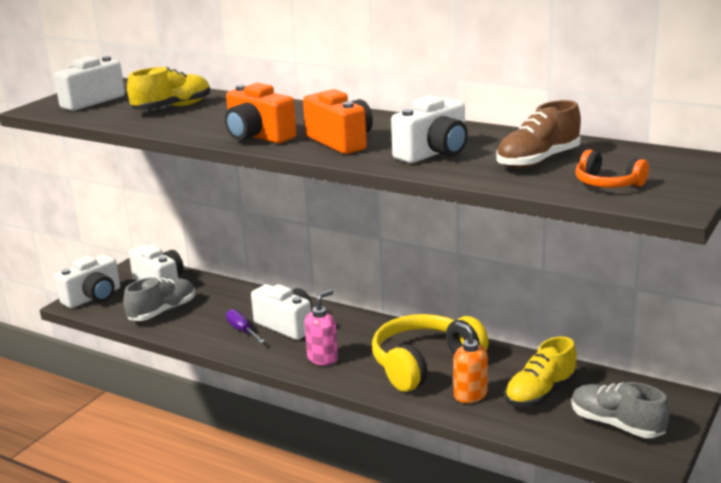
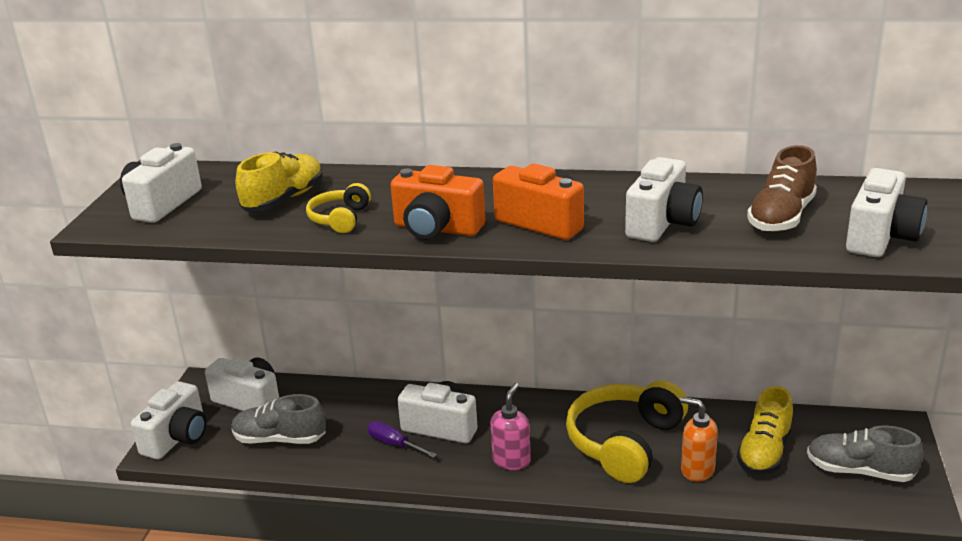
camera: 20 degrees left, 5 degrees up
grey shoe [123,277,195,321] -> grey shoe turned 105 degrees counterclockwise [232,394,326,444]
orange headphones [575,149,649,188] -> white camera [846,168,927,257]
none -> yellow headphones [306,183,371,233]

